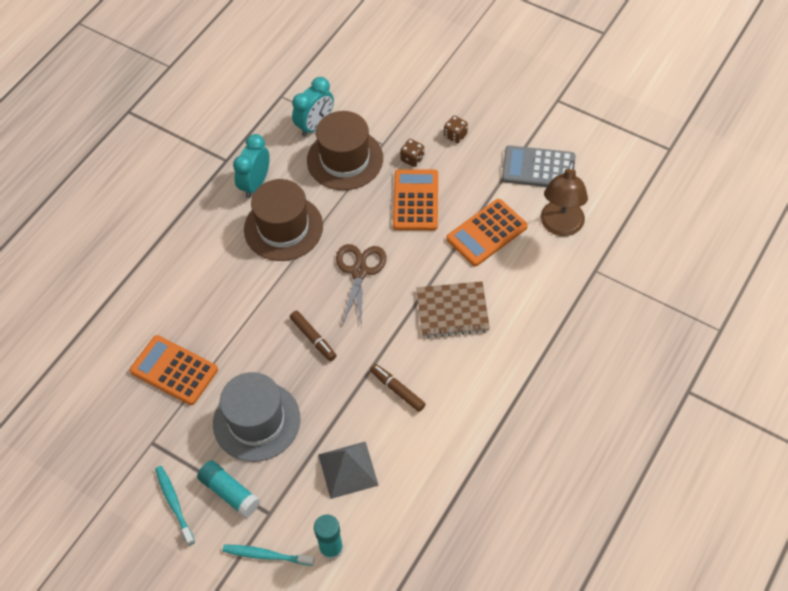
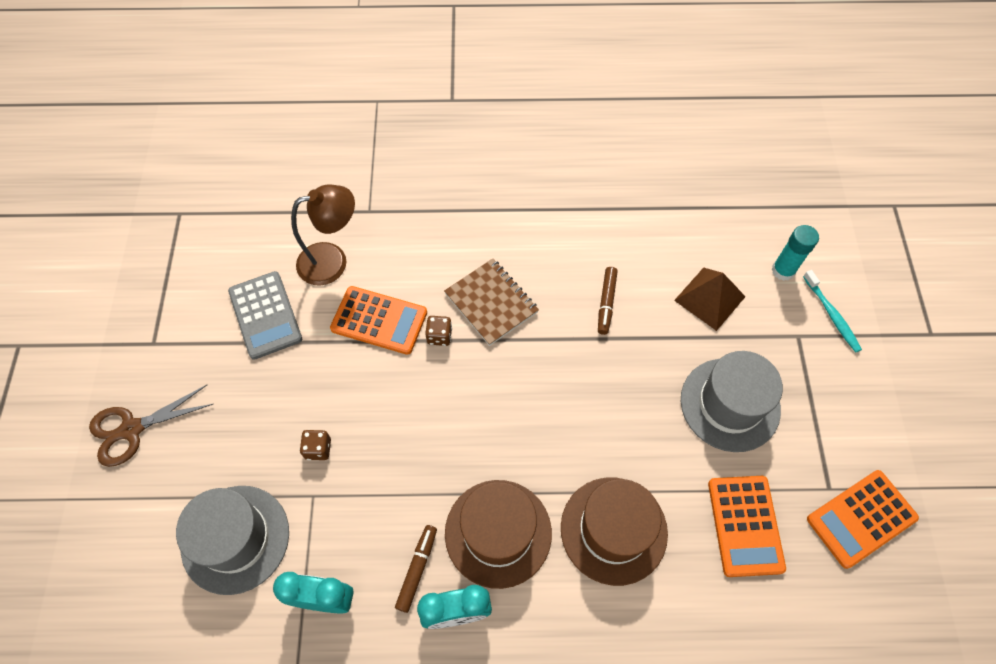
camera: 125 degrees left, 5 degrees up
turquoise toothbrush [155,466,195,546] -> none
turquoise glue stick [197,460,260,518] -> none
brown marker [290,311,337,361] -> brown marker moved to [395,525,437,613]
brown hat [307,111,383,190] -> brown hat moved to [561,478,668,586]
grey pyramid [318,441,379,499] -> brown pyramid [674,268,746,331]
brown scissors [336,244,386,330] -> brown scissors moved to [89,385,213,467]
orange calculator [393,169,438,230] -> orange calculator moved to [807,470,919,569]
brown dice [444,115,468,144] -> brown dice moved to [425,316,452,346]
none -> grey hat [176,486,289,595]

